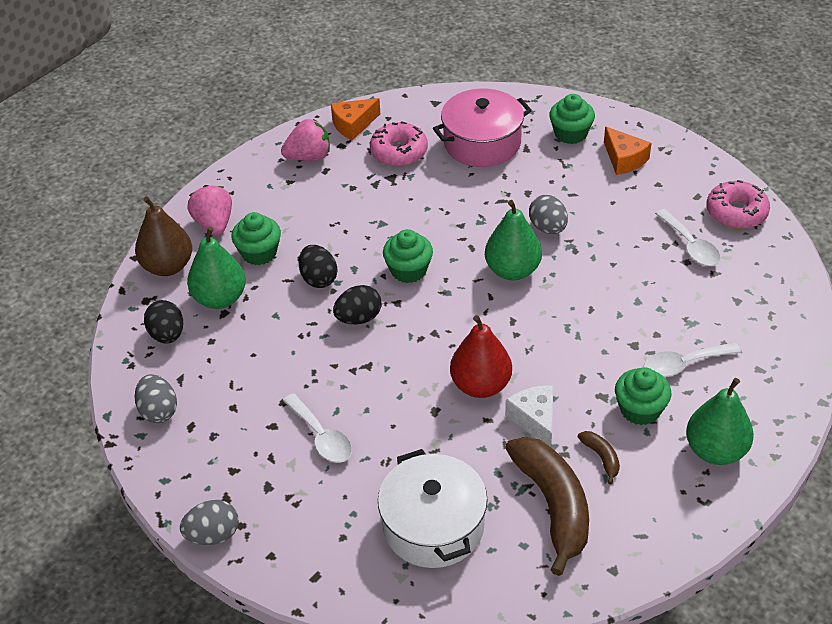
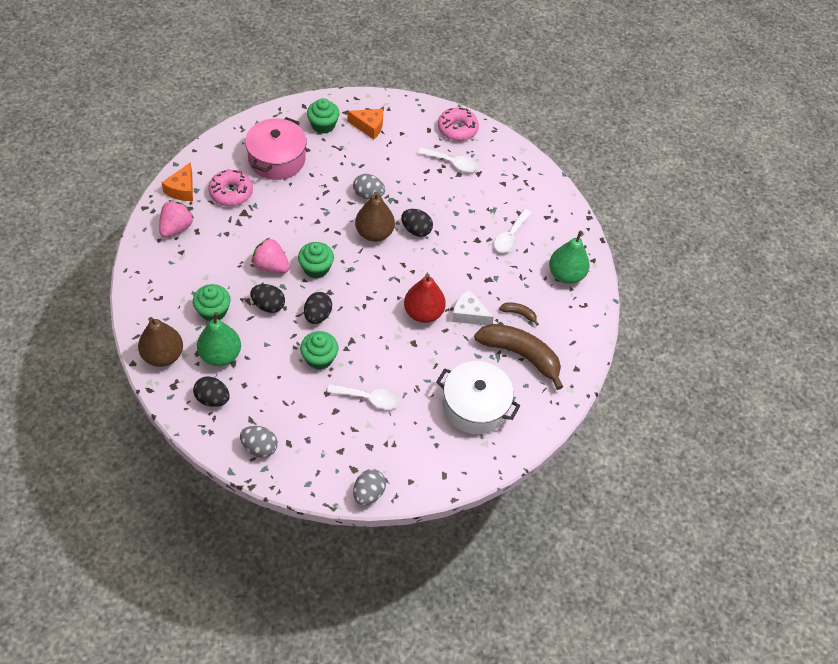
camera: 50 degrees left, 10 degrees up
pink strawberry [187,185,232,235] -> pink strawberry moved to [252,238,290,273]
green pear [485,200,542,280] -> brown pear [355,191,395,242]
green cupcake [615,367,671,425] -> green cupcake moved to [300,331,339,370]
none -> black egg [401,209,433,237]

